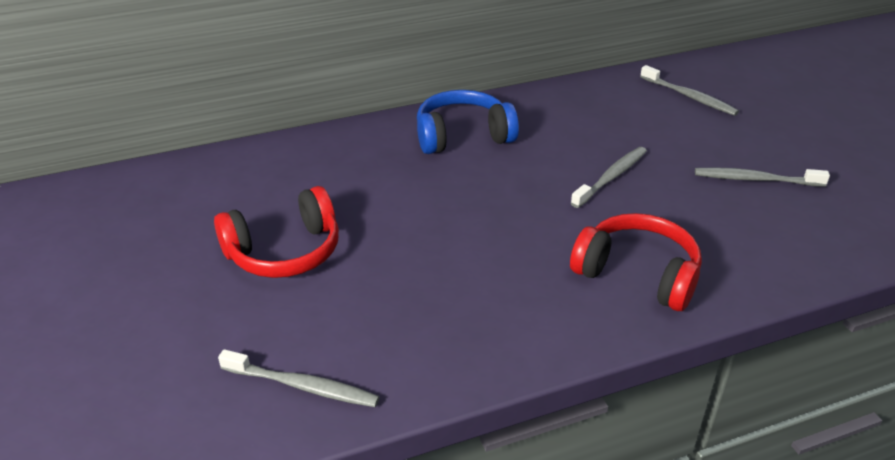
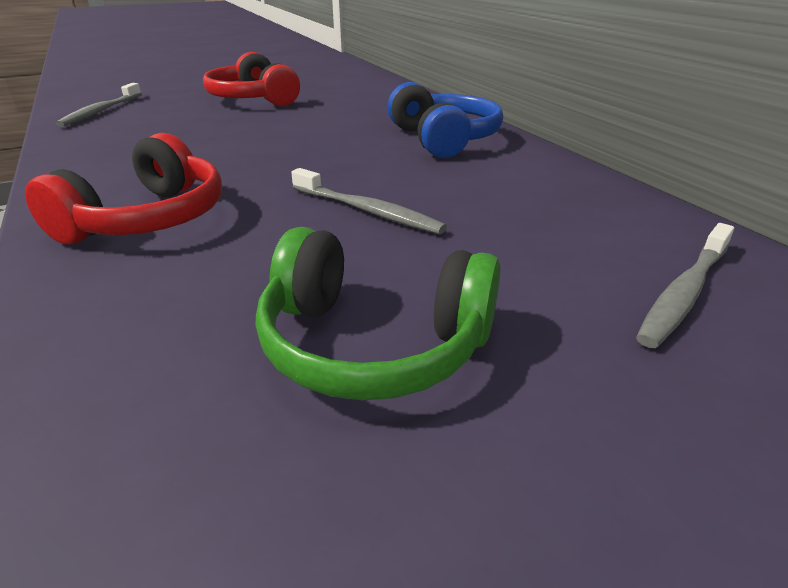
camera: 85 degrees right, 5 degrees down
grey toothbrush [695,167,830,187] -> green headphones [256,227,501,400]

